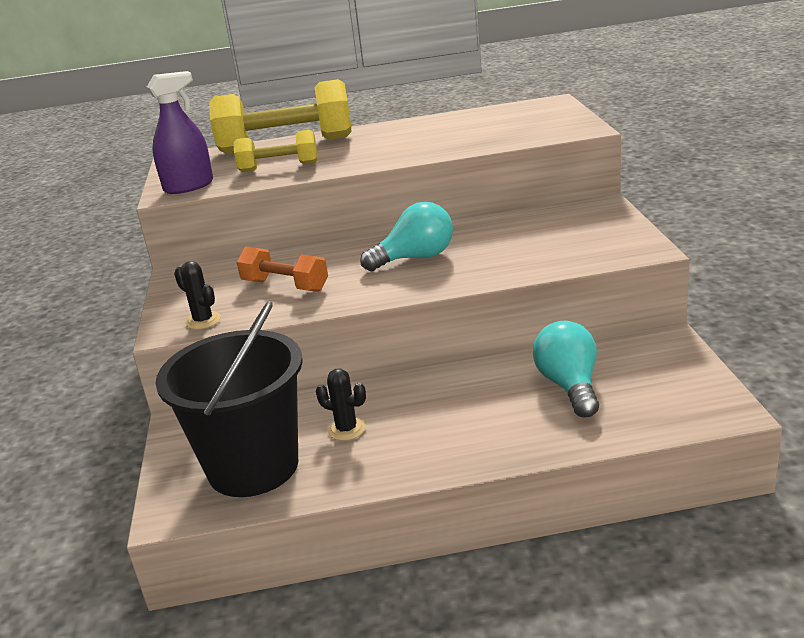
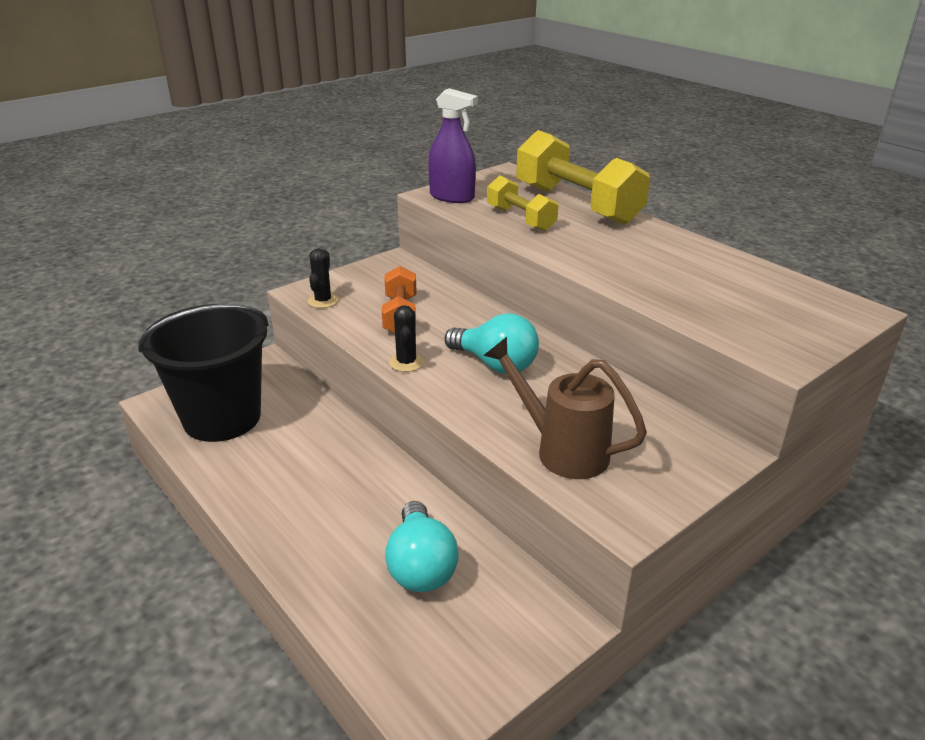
camera: 55 degrees right, 5 degrees up
black cactus [316,369,366,441] -> black cactus moved to [389,305,424,372]
turquoise light bulb [533,321,599,418] -> turquoise light bulb turned 120 degrees clockwise [385,501,459,592]
none -> brown watering can [483,337,647,479]

